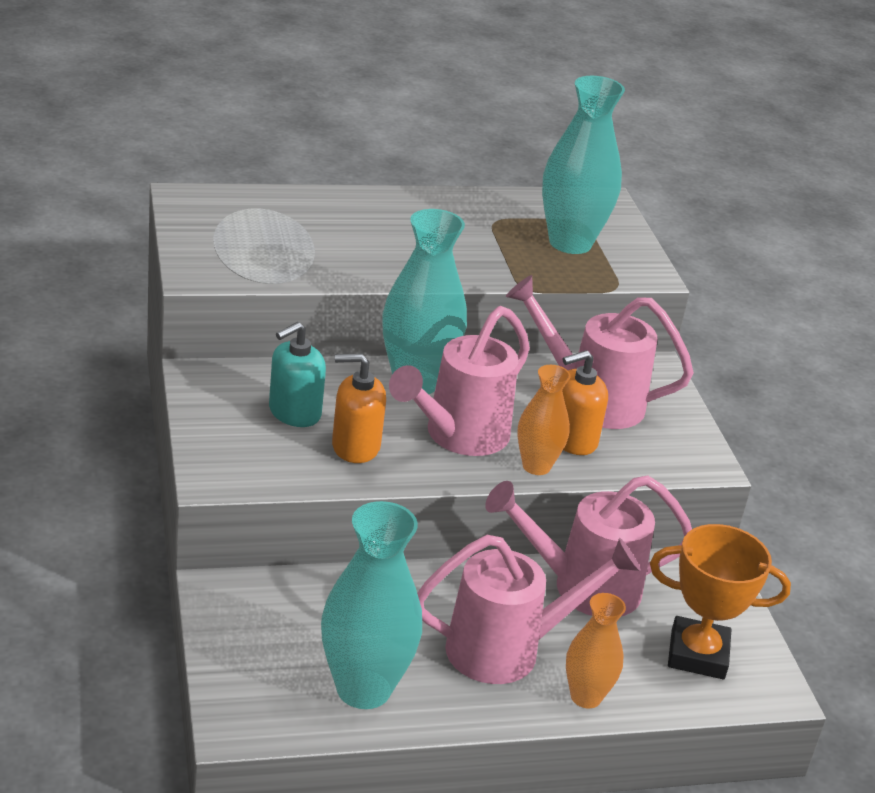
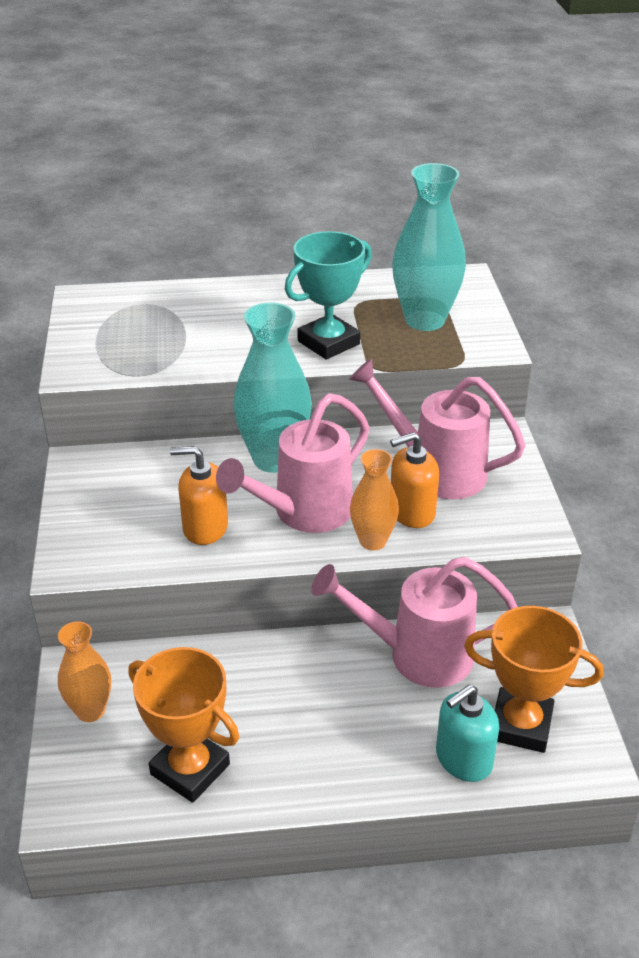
camera: 10 degrees right, 5 degrees up
turquoise soap dispenser [269,322,326,427] -> turquoise soap dispenser moved to [436,685,499,782]
turquoise vase [321,501,422,709] -> orange trophy [128,647,239,803]
pink watering can [417,535,641,684] -> none
orange vase [566,593,626,708] -> orange vase moved to [58,621,111,722]
none -> turquoise trophy [285,231,372,360]

